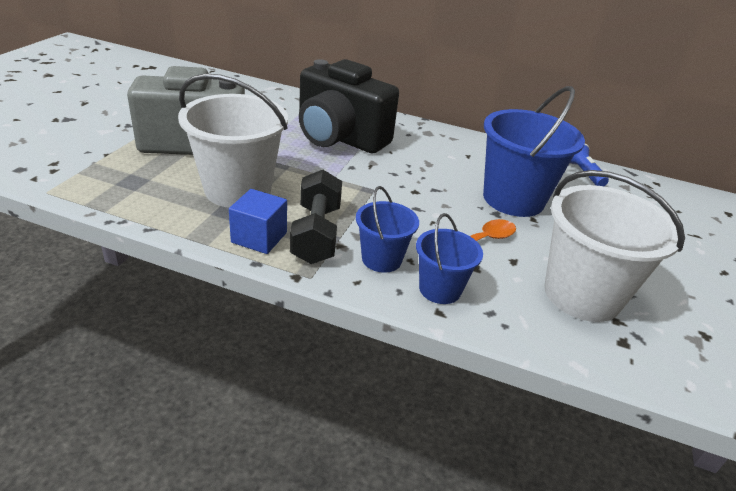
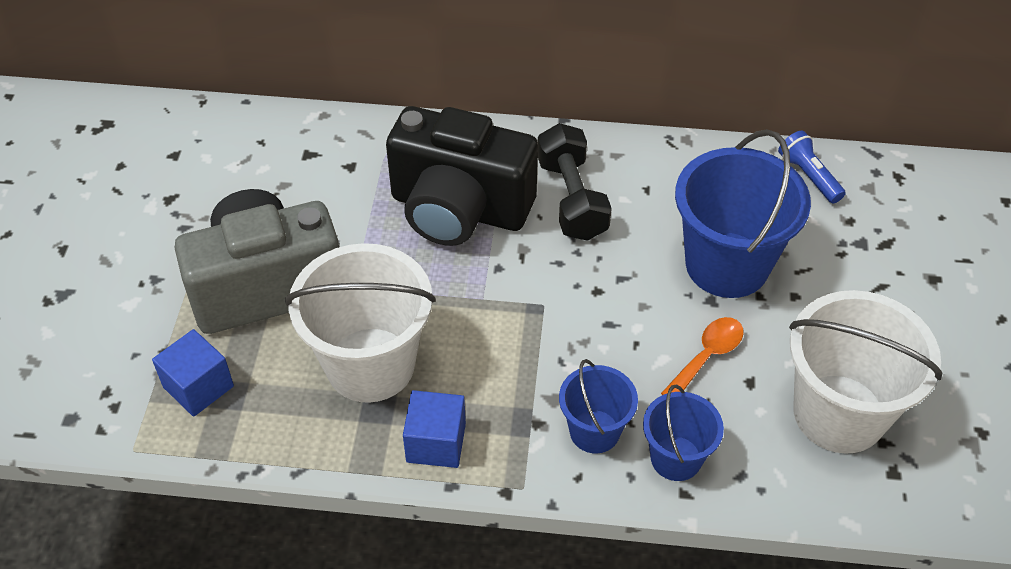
camera: 10 degrees left, 15 degrees up
black dumbbell [290,170,342,264] -> black dumbbell moved to [538,123,612,241]
none -> blue cube [152,329,234,417]

